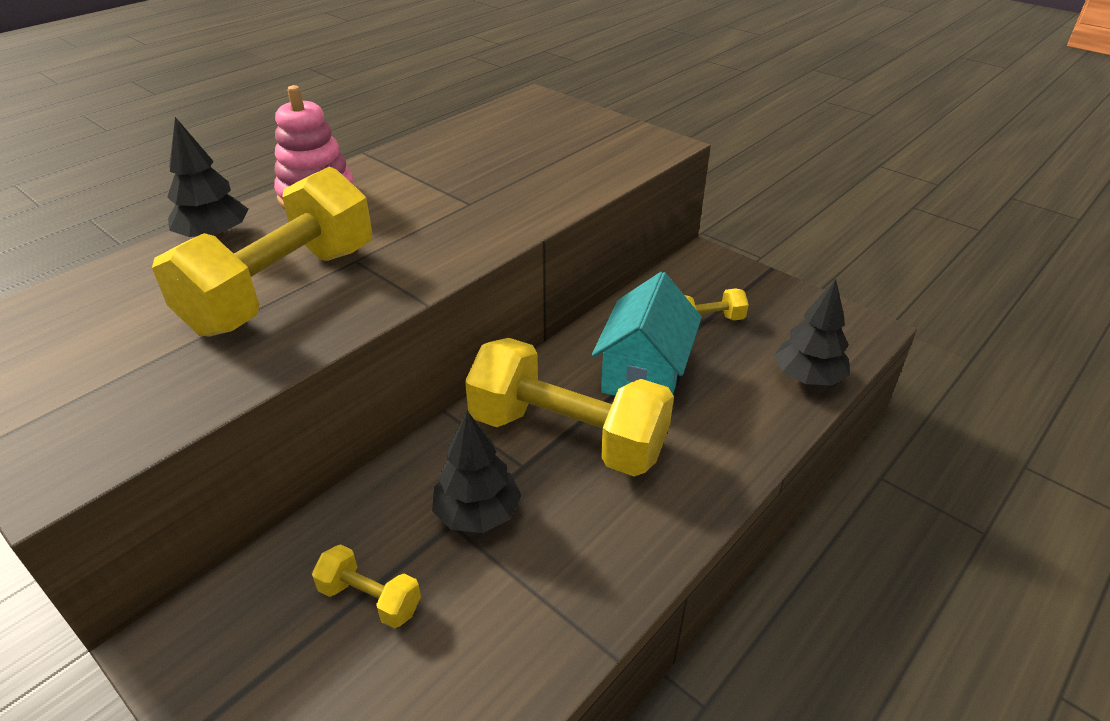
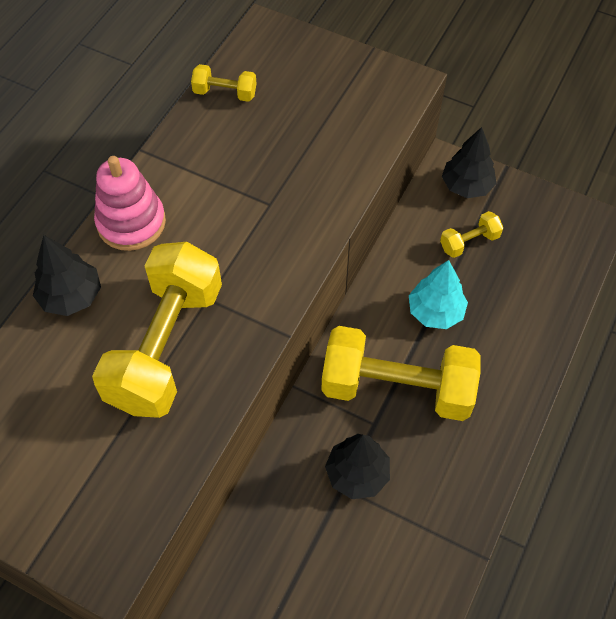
camera: 15 degrees left, 20 degrees up
yellow dumbbell [312,544,421,628] -> yellow dumbbell moved to [191,64,256,102]
turquoise house [592,272,702,396] -> turquoise tree [409,260,468,329]
black tree [774,279,850,386] -> black tree moved to [442,127,497,198]

